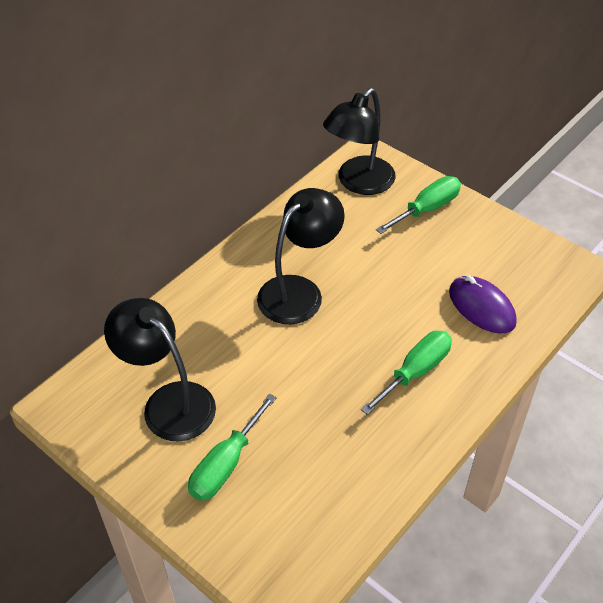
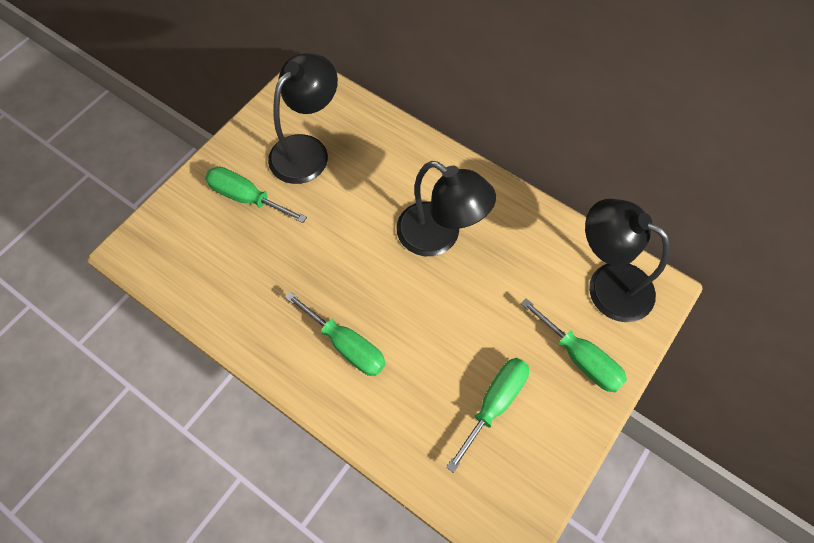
camera: 85 degrees right, 15 degrees up
purple mouse [449,275,517,333] -> none
none -> green screwdriver [446,358,529,473]

